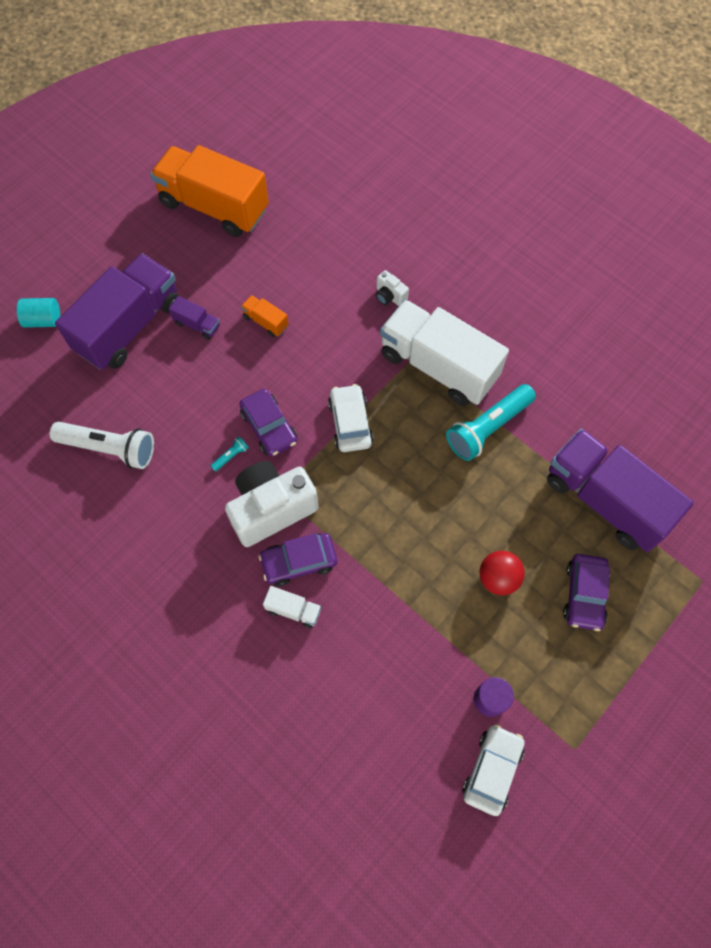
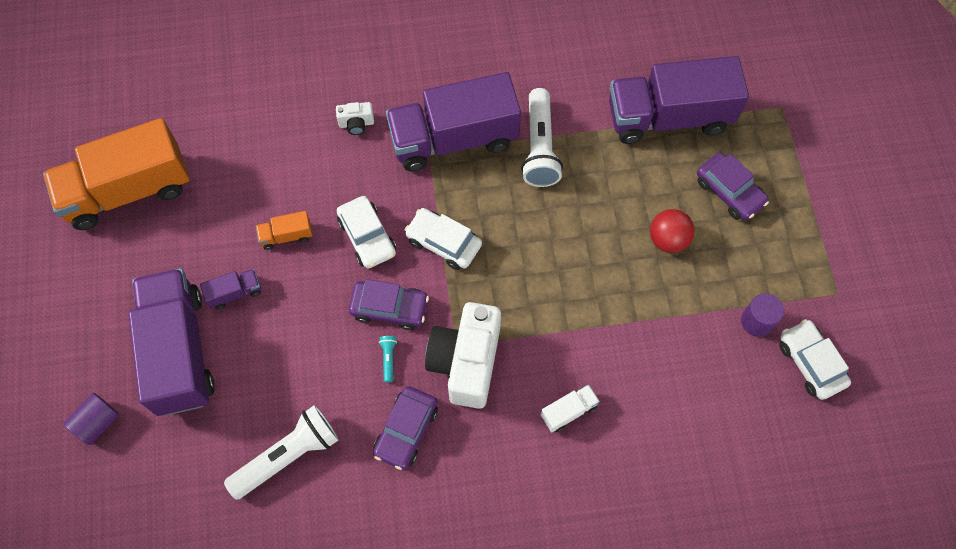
camera: 50 degrees left, 0 degrees up
turquoise cylinder [17,298,60,328] -> purple cylinder [63,393,119,445]
purple car [259,533,337,586] -> purple car moved to [373,386,438,470]
white truck [380,300,509,406] -> purple truck [386,72,521,171]
turquoise flashlight [446,384,536,461] -> white flashlight [521,88,563,187]
none -> white car [337,196,396,268]

